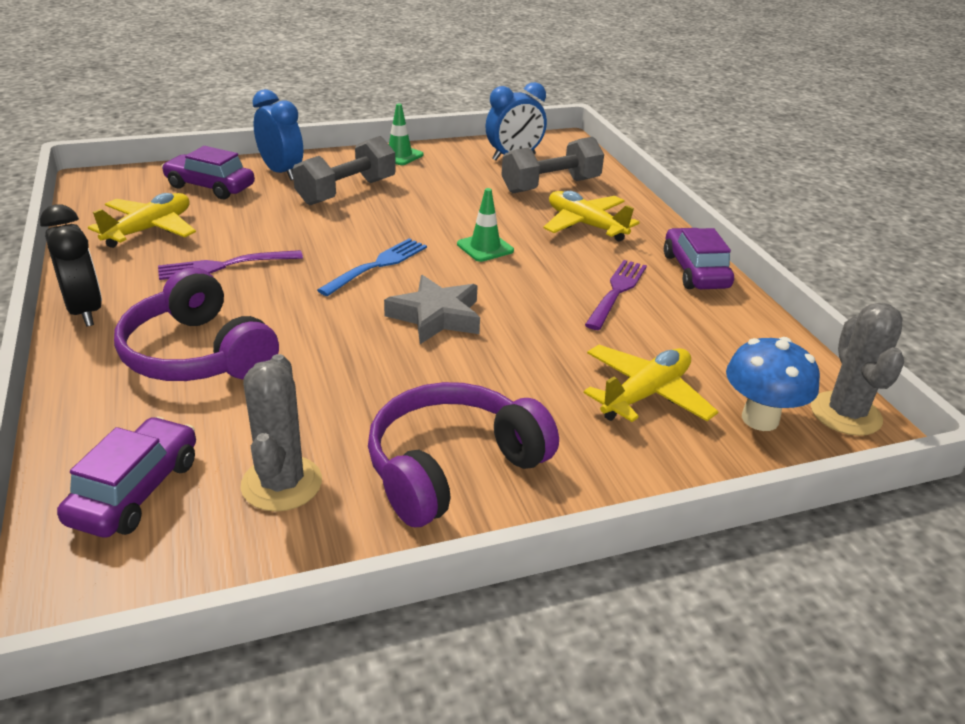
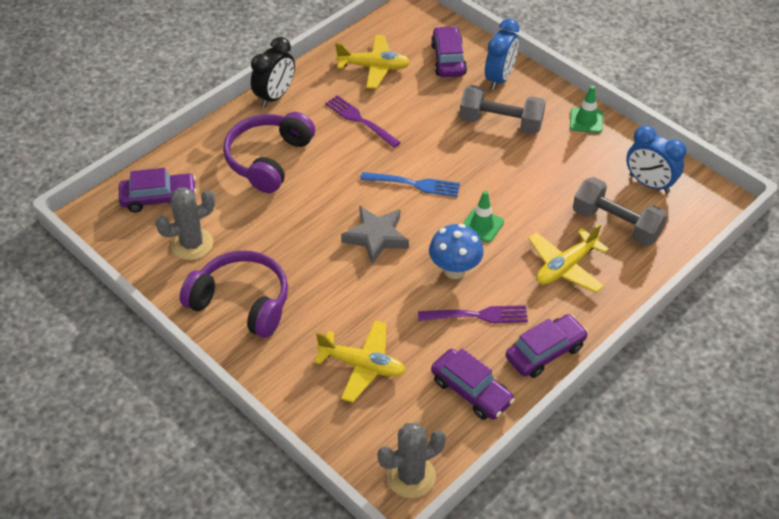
camera: 65 degrees right, 15 degrees up
yellow plane [543,191,640,242] -> yellow plane turned 150 degrees counterclockwise [528,223,609,293]
blue mushroom [726,337,820,431] -> blue mushroom moved to [429,224,484,279]
none -> purple car [431,348,515,420]

